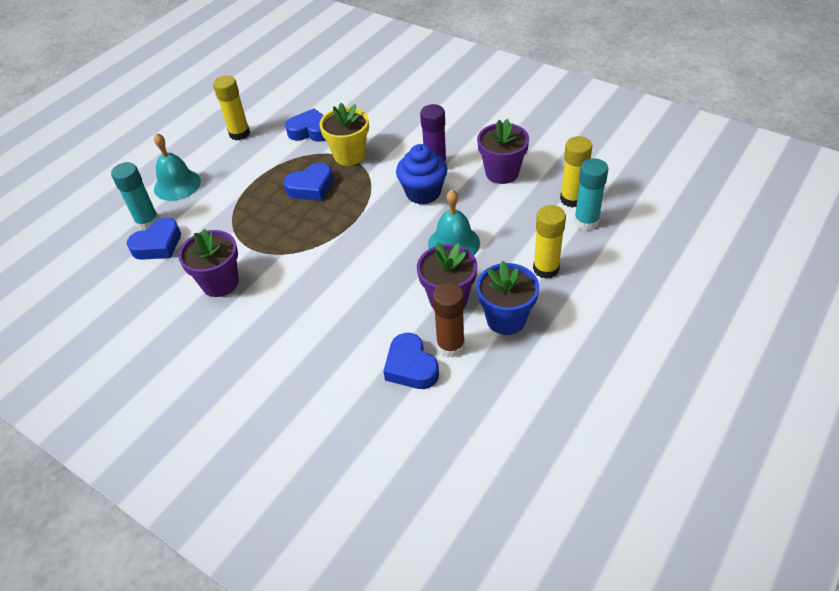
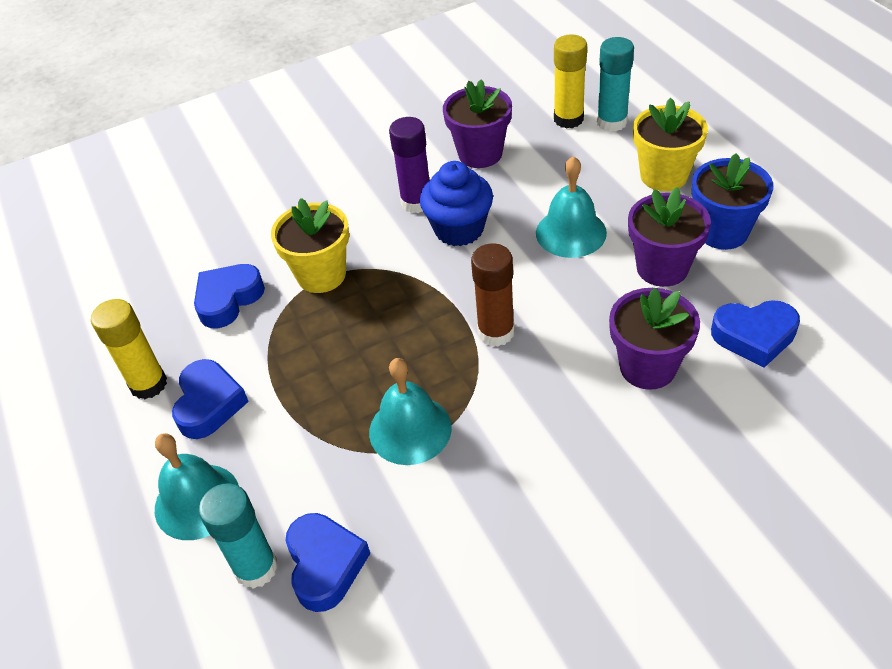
camera: 60 degrees left, 0 degrees up
purple flower pot [178,229,239,297] -> purple flower pot moved to [609,288,700,390]
blue heart [284,163,333,201] -> blue heart moved to [172,359,249,439]
brown glue stick [432,283,465,358] -> brown glue stick moved to [471,243,515,347]
yellow glue stick [533,205,566,279] -> yellow flower pot [633,98,708,191]
none -> turquoise bell [369,358,452,465]

